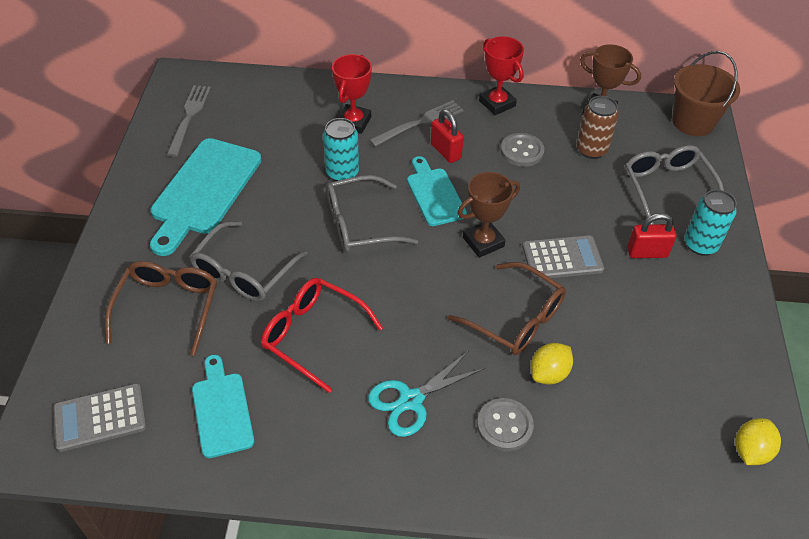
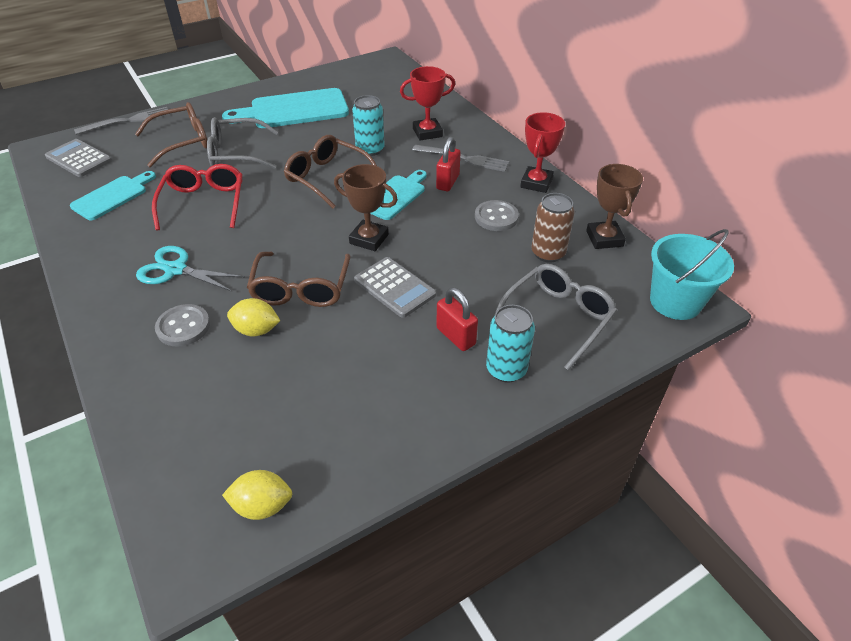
camera: 55 degrees right, 5 degrees down
grey fork [167,85,211,157] -> grey fork moved to [74,107,171,135]
grey glasses [326,175,418,253] -> brown glasses [284,135,377,208]
brown bucket [672,51,740,136] -> turquoise bucket [650,229,734,320]

